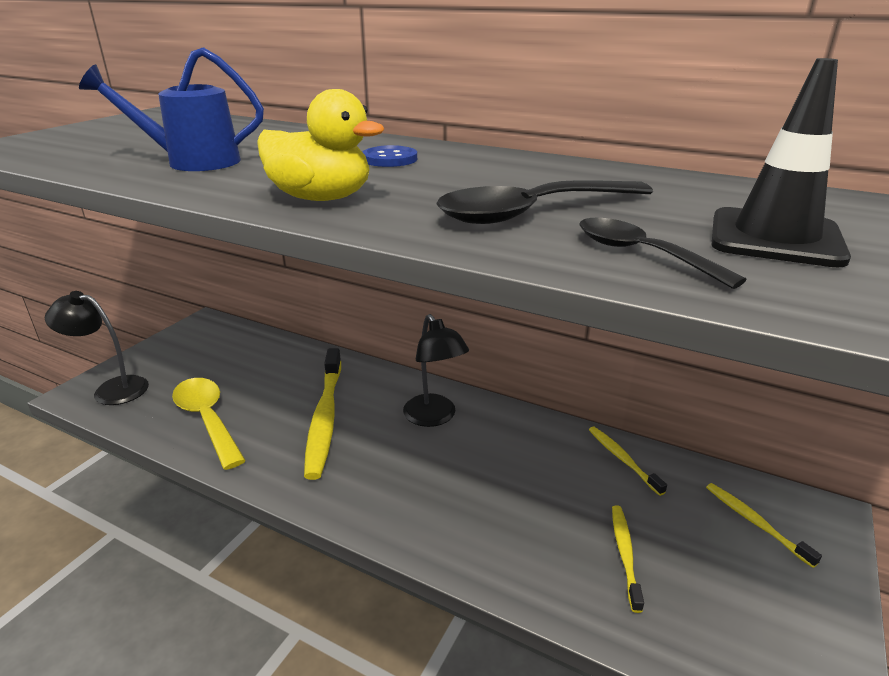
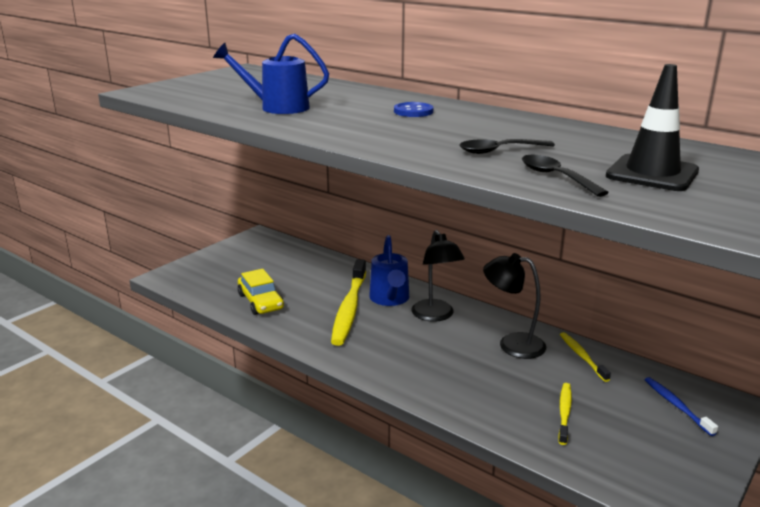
camera: 10 degrees right, 5 degrees down
black lamp [45,291,149,405] -> black lamp moved to [483,253,546,359]
yellow spoon [172,378,246,470] -> yellow car [238,269,284,315]
yellow duck [257,89,385,201] -> none
black spoon [436,180,653,224] -> black spoon [459,139,555,154], size x0.62
yellow toothbrush [706,483,822,568] -> blue toothbrush [645,377,718,436]
none -> blue watering can [369,235,409,306]

